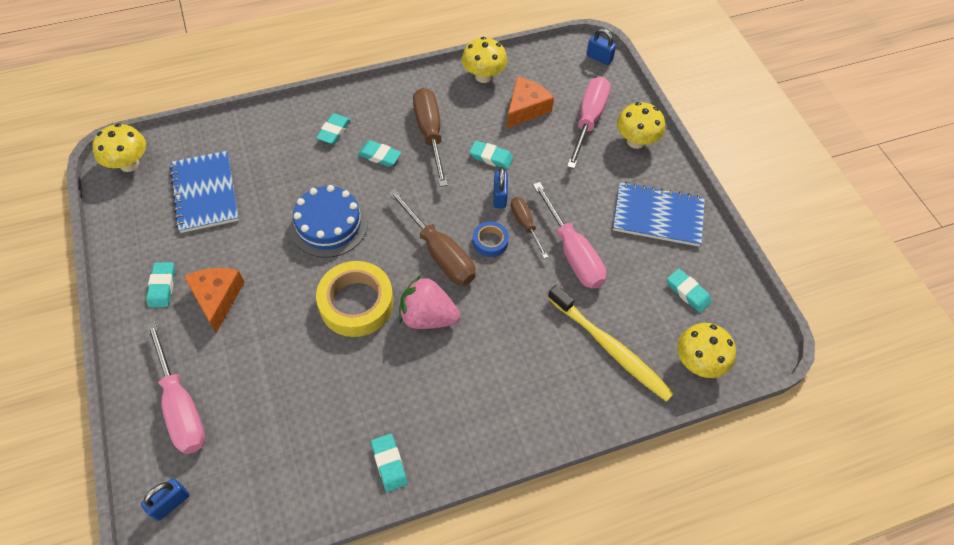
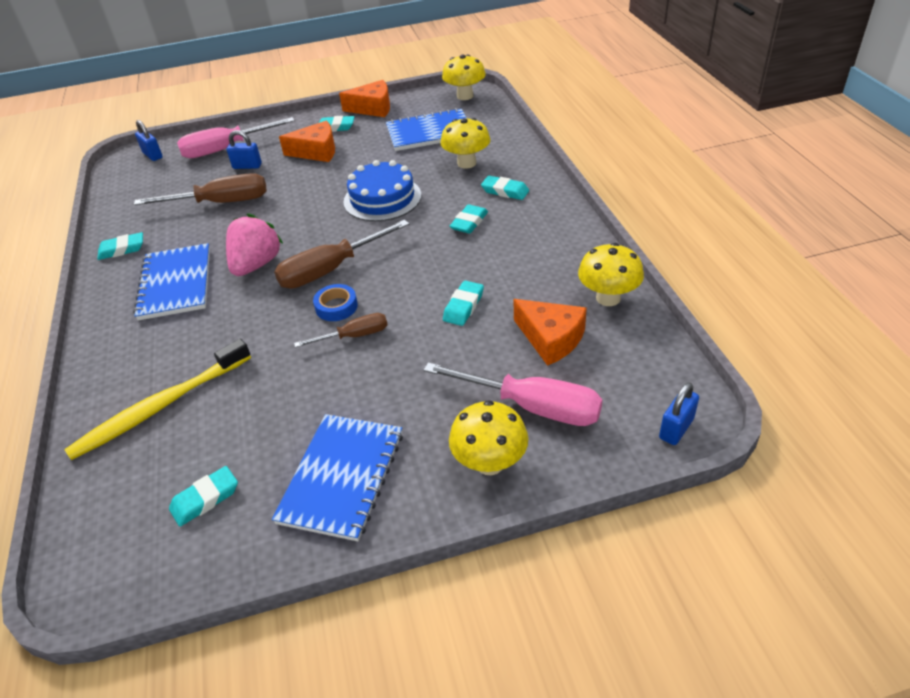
camera: 100 degrees right, 15 degrees down
yellow tape [316,261,394,337] -> none
brown screwdriver [413,88,448,187] -> brown screwdriver moved to [134,173,267,205]
blue padlock [493,167,508,208] -> blue padlock moved to [227,130,262,169]
pink screwdriver [533,182,606,289] -> none
yellow mushroom [677,323,736,378] -> yellow mushroom moved to [440,118,491,169]
none -> blue notebook [133,243,210,320]
none -> orange cheese [339,80,390,117]

